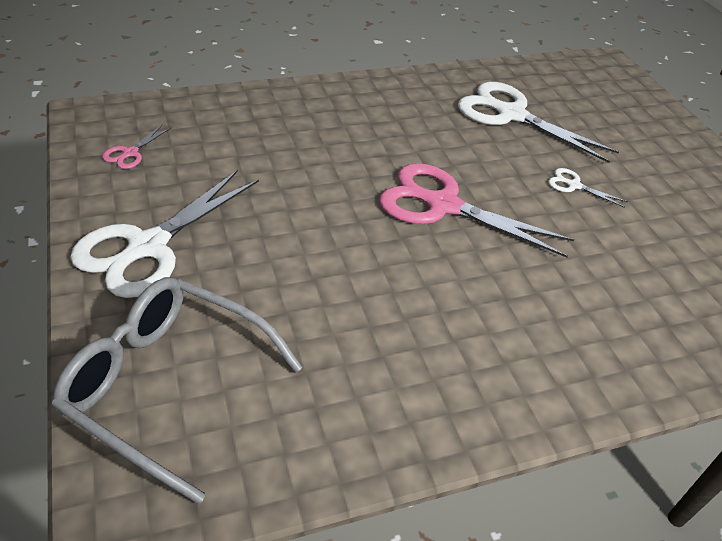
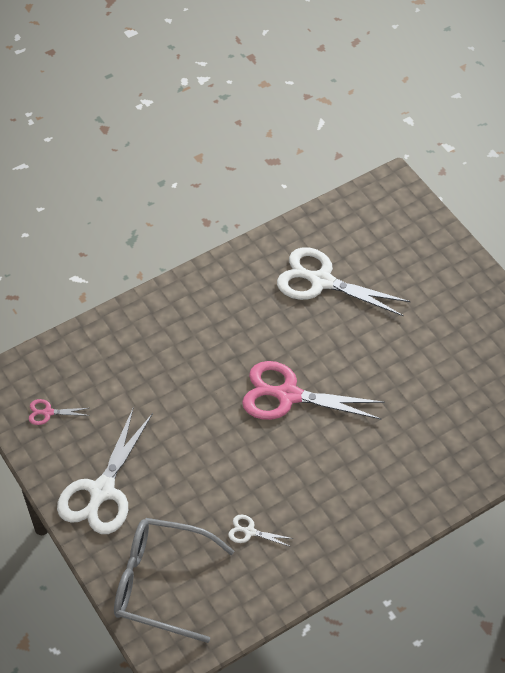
camera: 10 degrees left, 10 degrees up
pink scissors [102,125,171,169] -> pink scissors turned 75 degrees clockwise [29,399,90,425]
white scissors [548,168,628,208] -> white scissors moved to [228,515,294,547]

